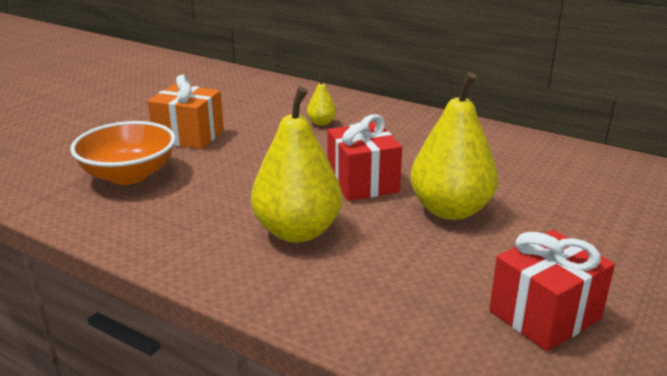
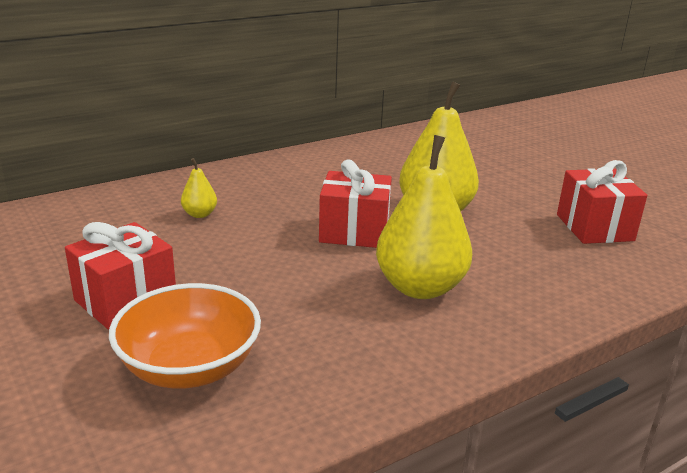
camera: 65 degrees left, 0 degrees up
orange gift [148,74,224,149] -> red gift [65,222,176,330]

